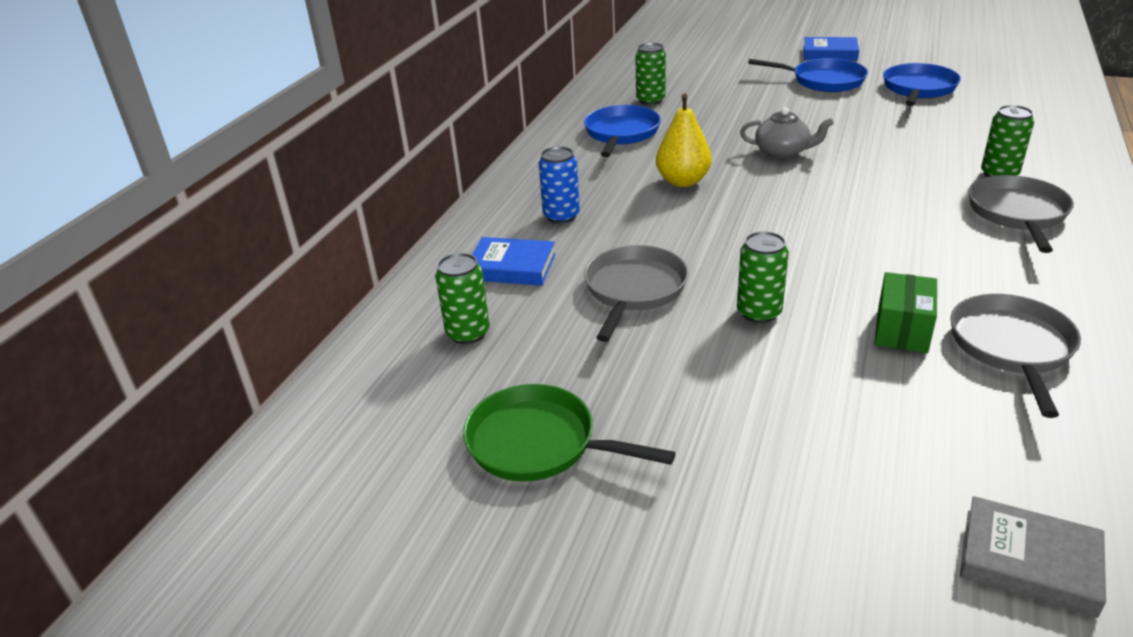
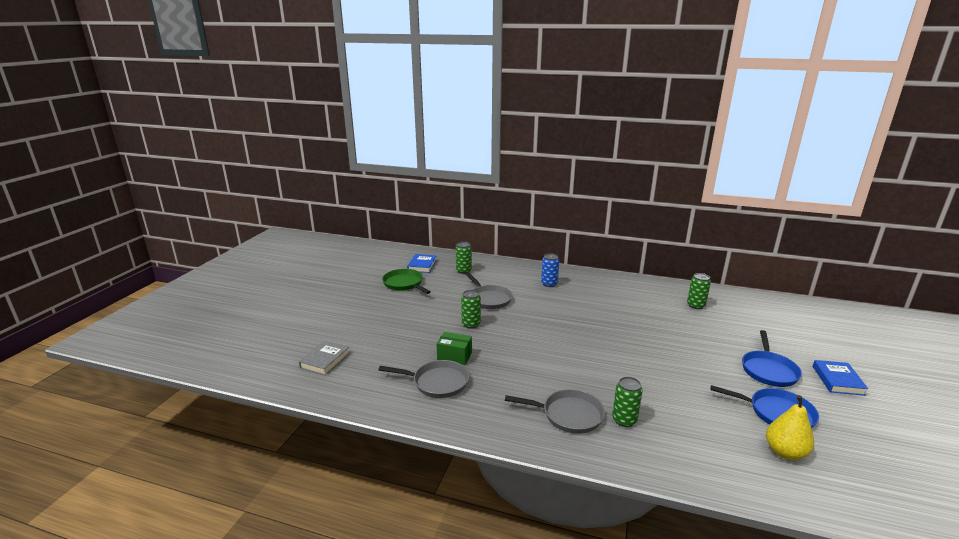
camera: 85 degrees right, 10 degrees down
green pan [463,384,675,482] -> green pan turned 60 degrees counterclockwise [382,269,431,294]
blue book [472,237,556,286] -> blue book moved to [407,254,437,273]
blue pan [584,105,661,157] -> none
grey pan [584,245,689,342] -> grey pan turned 45 degrees clockwise [465,272,512,309]
yellow pear [656,93,712,187] -> yellow pear moved to [766,395,814,460]
grey teapot [740,107,834,159] -> none

